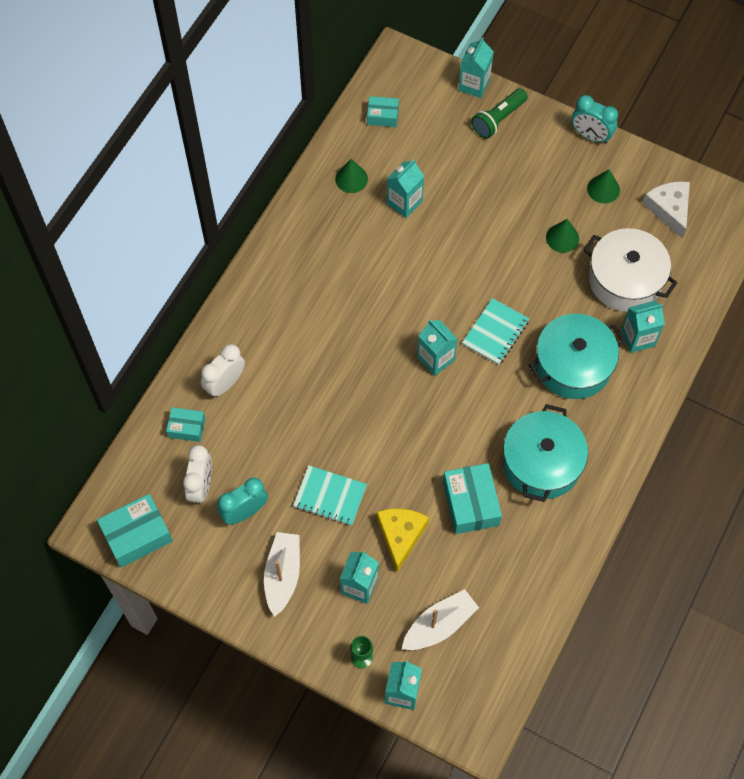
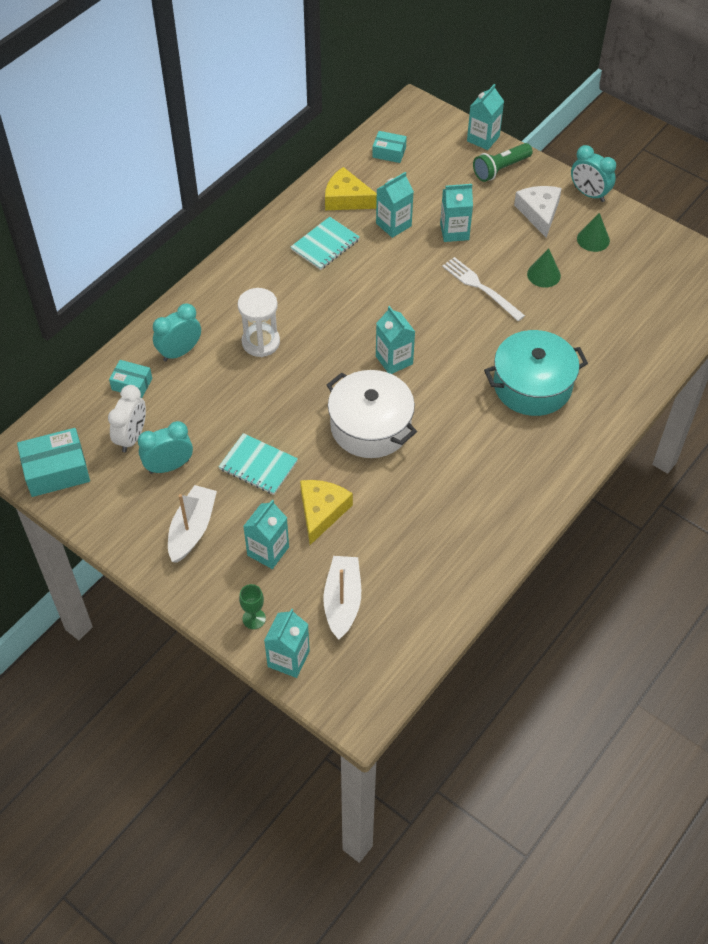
camera: 10 degrees right, 10 degrees down
white clock [201,344,245,397] -> turquoise clock [153,303,201,362]
green cone [335,159,368,193] -> yellow cheese [325,167,377,210]
white boat [402,589,479,650] -> white boat turned 60 degrees counterclockwise [323,556,361,640]
turquoise box [443,463,502,534] -> none
turquoise notebook [462,298,529,365] -> turquoise notebook moved to [291,217,360,270]
turquoise pot [503,404,588,502] -> none
white pot [583,228,677,312] -> white pot moved to [327,370,417,458]
turquoise carton [621,301,665,353] -> turquoise carton moved to [440,184,473,242]
white cheese [642,181,690,239] -> white cheese moved to [514,186,562,238]
none -> white hourglass [238,288,280,357]
none -> white fork [442,257,525,321]

